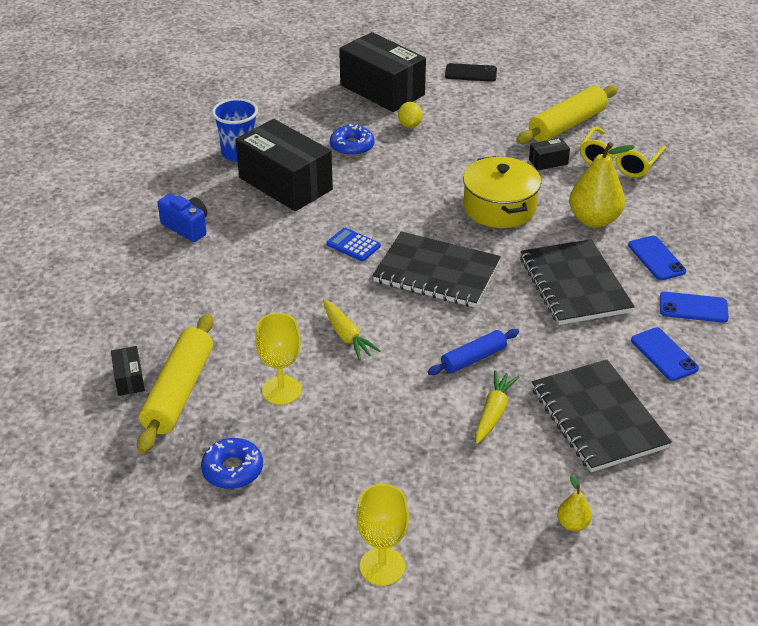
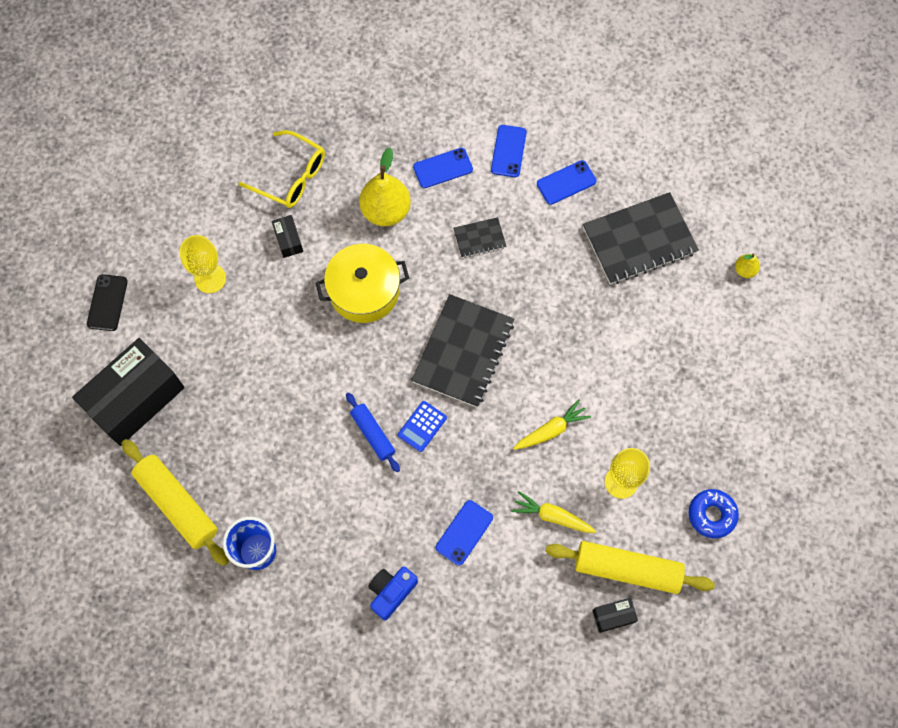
camera: 90 degrees left, 30 degrees up
black box [235,119,333,211] -> none
blue donut [330,124,374,156] -> none
yellow goblet [356,484,409,586] -> yellow goblet moved to [179,235,226,293]
yellow lemon [398,102,423,128] -> none
blue rolling pin [427,329,519,375] -> blue rolling pin moved to [346,393,400,472]
yellow carrot [475,370,519,444] -> yellow carrot moved to [511,491,596,533]
yellow rolling pin [516,85,618,144] -> yellow rolling pin moved to [121,439,229,566]
black notebook [520,239,635,325] -> black notebook [453,217,506,258], size x0.48
none -> blue phone [436,500,493,566]

